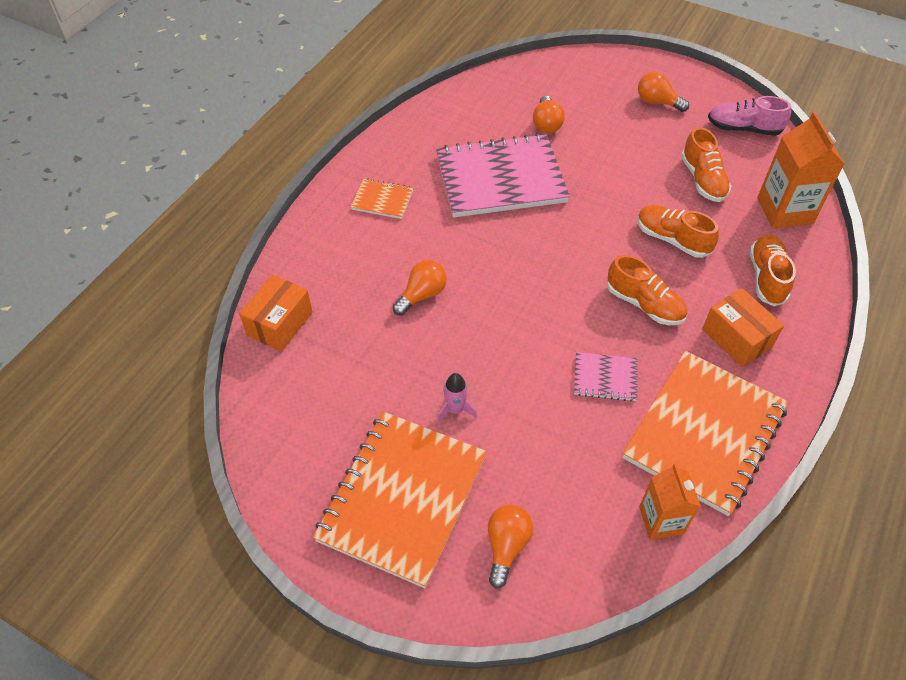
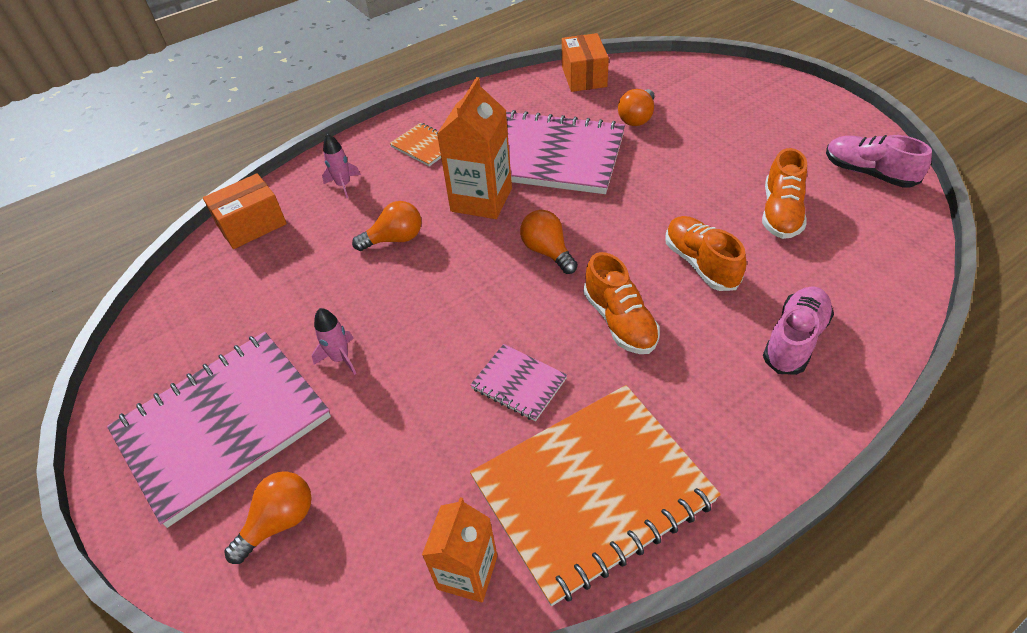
camera: 30 degrees right, 5 degrees down
orange notebook [313,411,487,588] -> pink notebook [107,332,331,528]
orange light bulb [638,71,689,112] -> orange light bulb moved to [520,210,578,274]
orange box [702,288,784,367] -> orange box moved to [562,33,609,92]
orange shoe [750,234,796,306] -> pink shoe [763,286,834,375]
orange carton [757,112,845,229] -> orange carton moved to [437,77,512,219]
none -> pink rocket [322,134,361,198]

